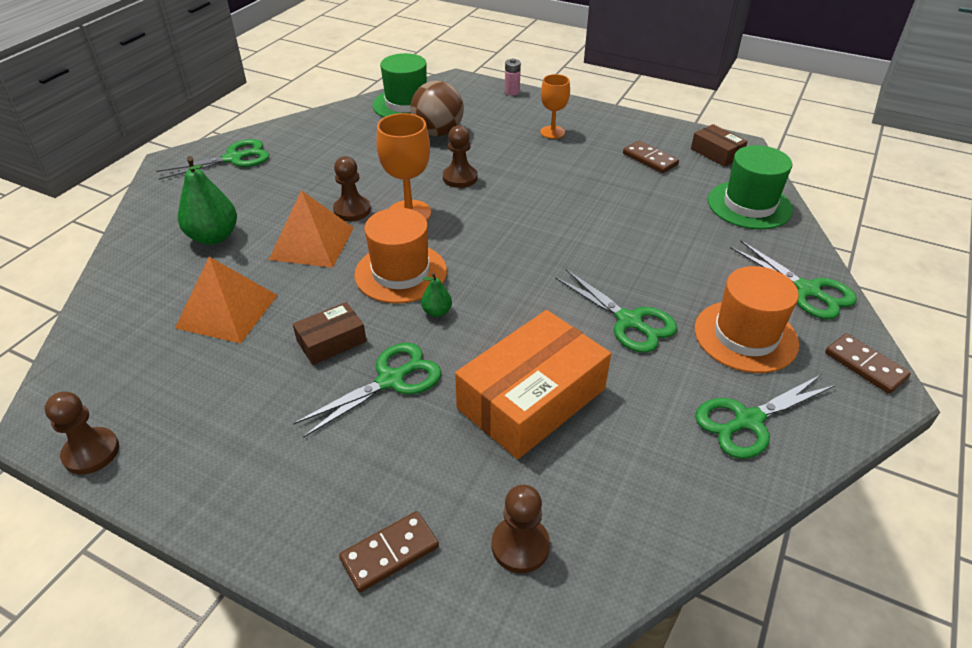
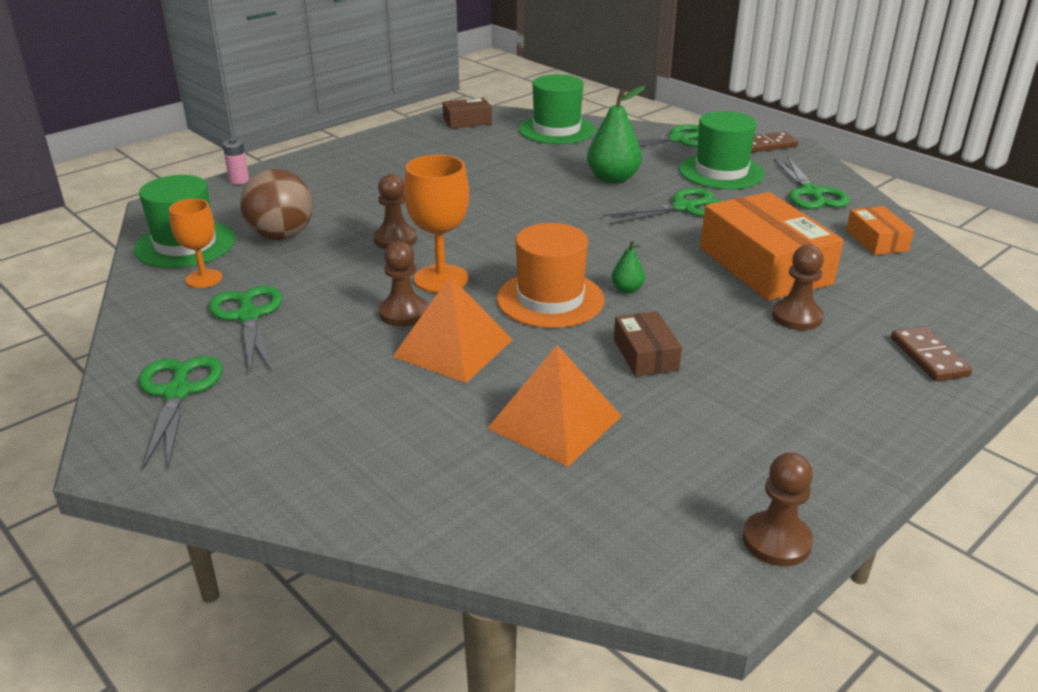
camera: 70 degrees left, 10 degrees down
green pear [178,156,237,245] -> green pear moved to [587,86,645,184]
green scissors [293,343,442,438] -> green scissors moved to [209,286,282,373]
brown pawn [492,485,550,573] -> brown pawn moved to [772,245,824,331]
orange goblet [540,74,570,139] -> orange goblet moved to [169,199,222,288]
brown domino [623,140,679,173] -> none
orange hat [695,266,799,373] -> green hat [679,111,765,189]
none -> orange box [846,206,914,255]

